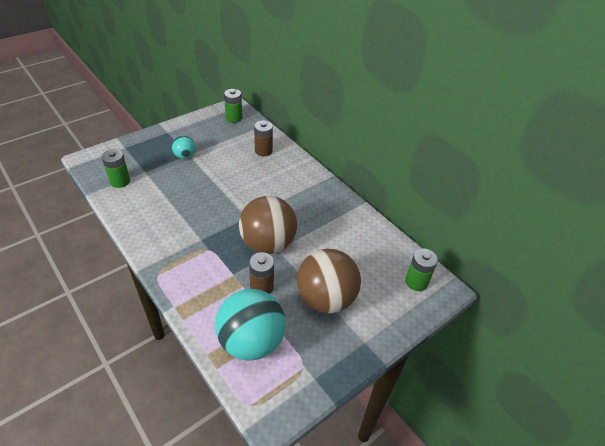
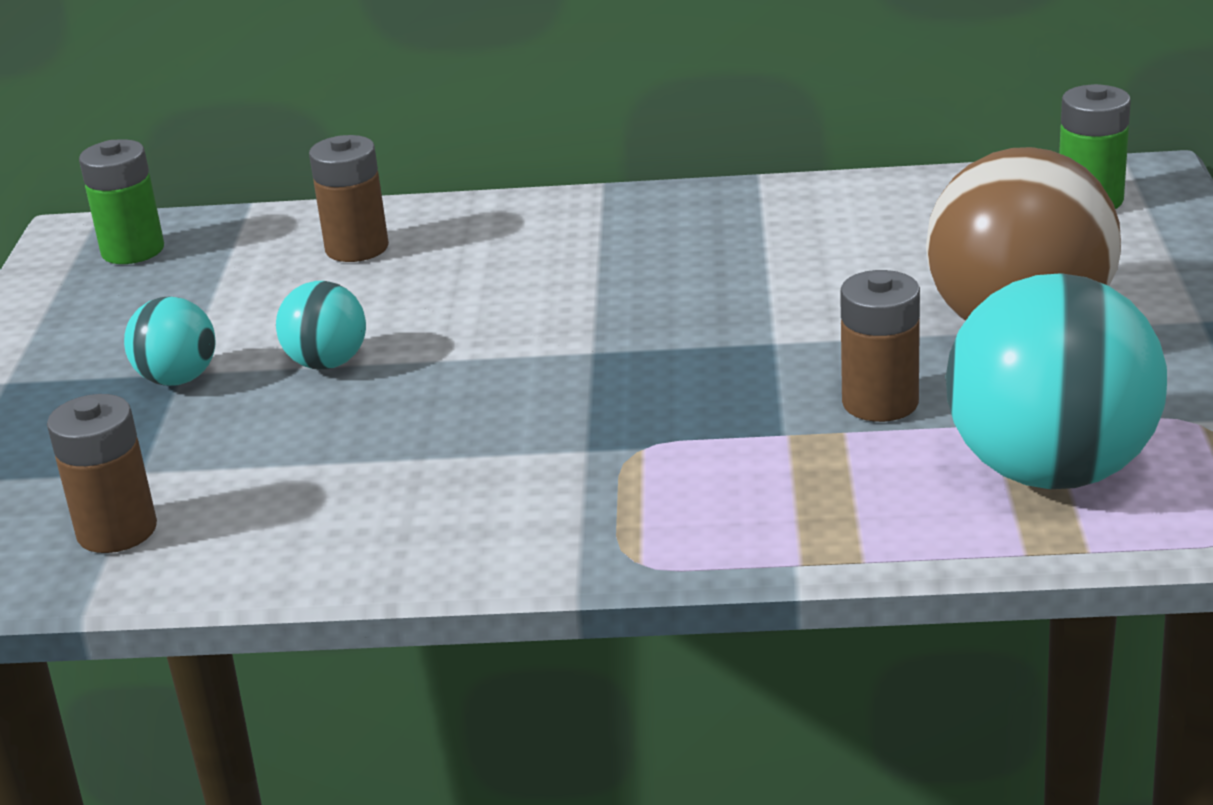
camera: 45 degrees left, 15 degrees down
green battery [102,149,130,188] -> brown battery [47,394,157,553]
brown ball [239,196,297,254] -> none
none -> turquoise ball [276,281,366,370]

